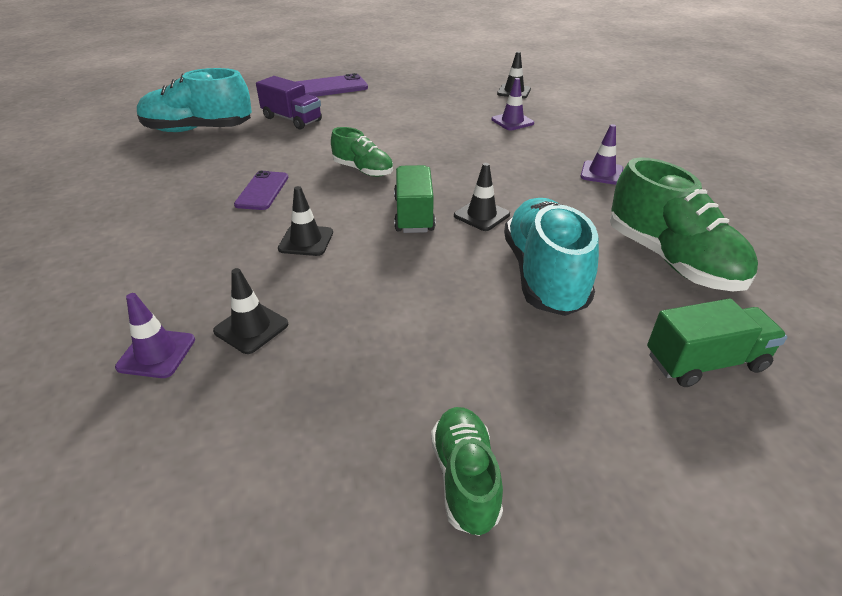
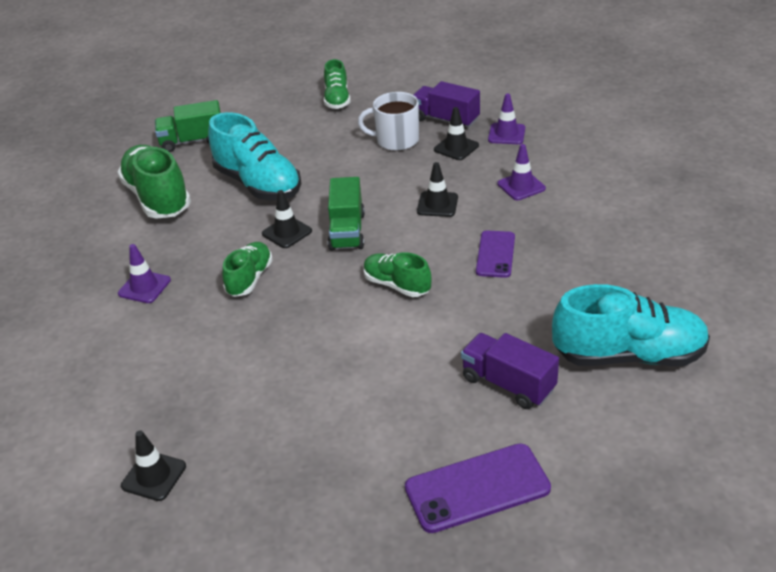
camera: 175 degrees left, 0 degrees up
purple traffic cone [491,78,534,130] -> purple traffic cone moved to [497,144,546,200]
turquoise shoe [504,198,599,316] -> turquoise shoe turned 45 degrees counterclockwise [208,112,301,200]
none -> green shoe [222,242,273,297]
none -> white mug [358,92,419,151]
none -> purple truck [413,81,480,128]

